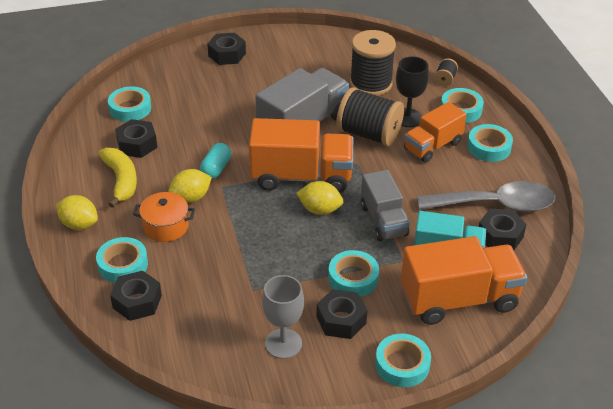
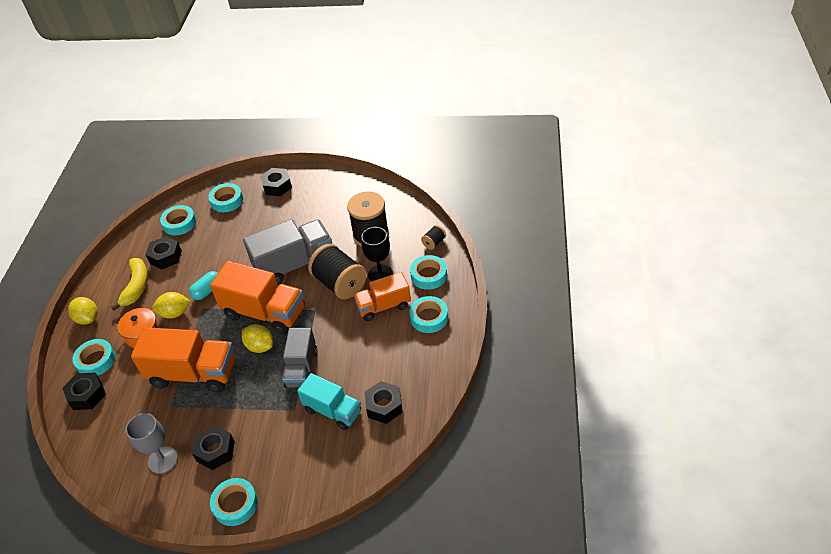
camera: 25 degrees right, 5 degrees up
turquoise tape [328,250,379,297] -> turquoise tape moved to [208,183,243,212]
orange truck [401,236,527,325] -> orange truck moved to [131,327,235,392]
grey spoon [417,181,555,212] -> none

